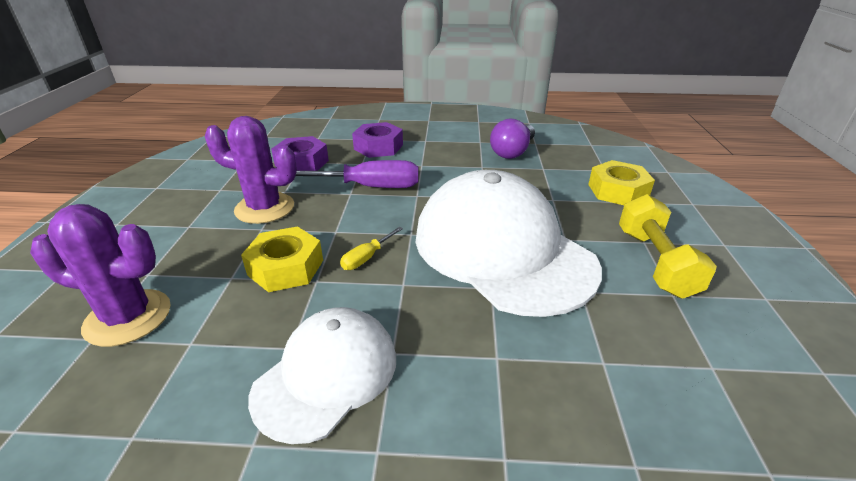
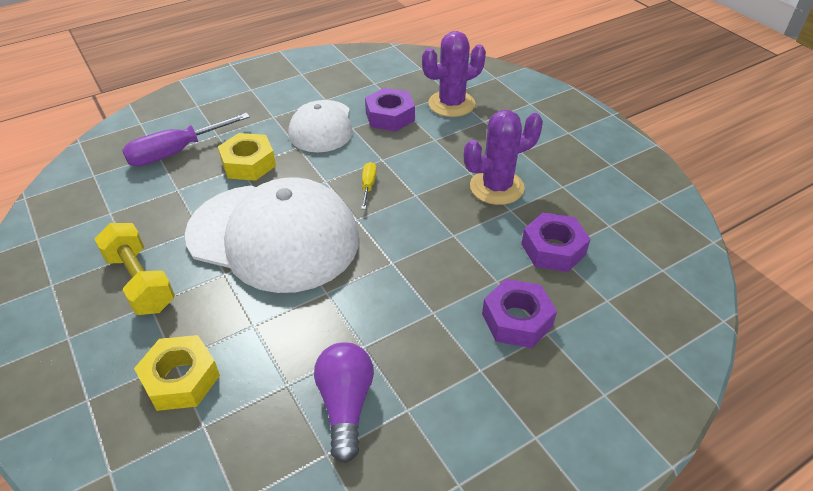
camera: 145 degrees right, 10 degrees up
yellow nut [241,226,323,292] -> yellow nut moved to [218,133,276,181]
purple screwdriver [296,160,419,188] -> purple screwdriver moved to [122,113,250,166]
none -> purple nut [365,88,415,132]

